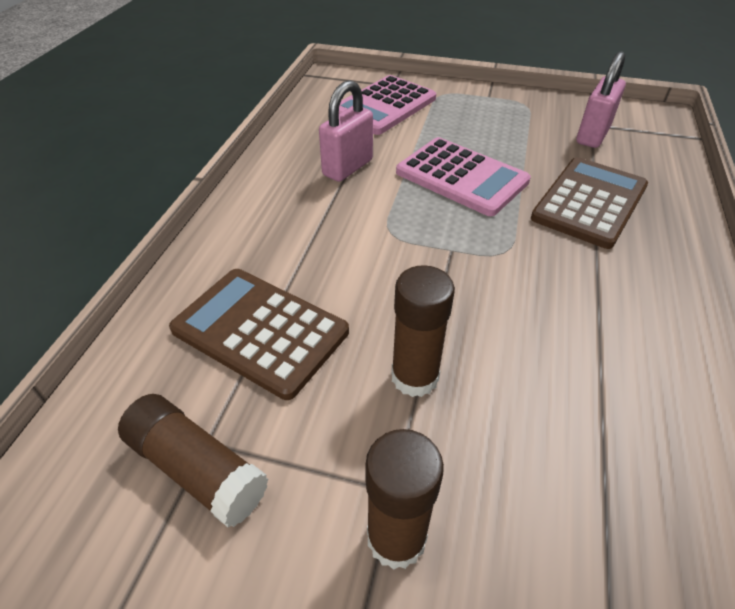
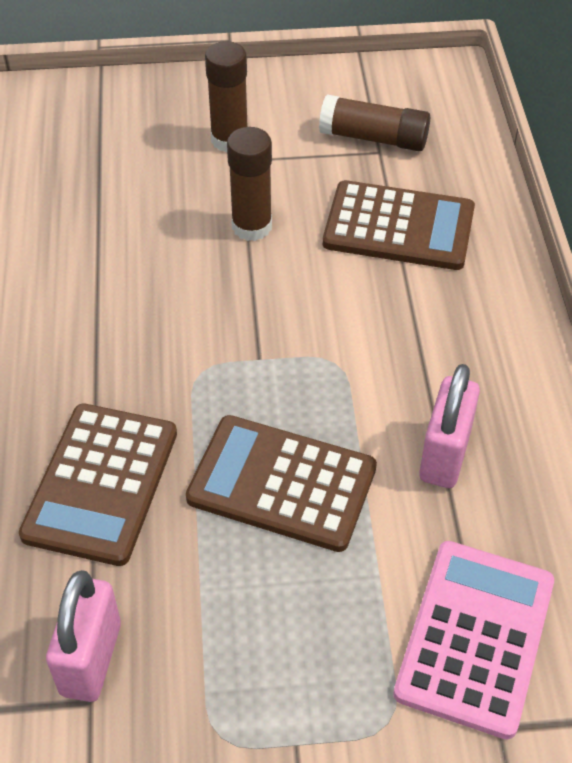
camera: 160 degrees right, 5 degrees up
pink calculator [396,137,531,216] -> brown calculator [186,415,377,552]

